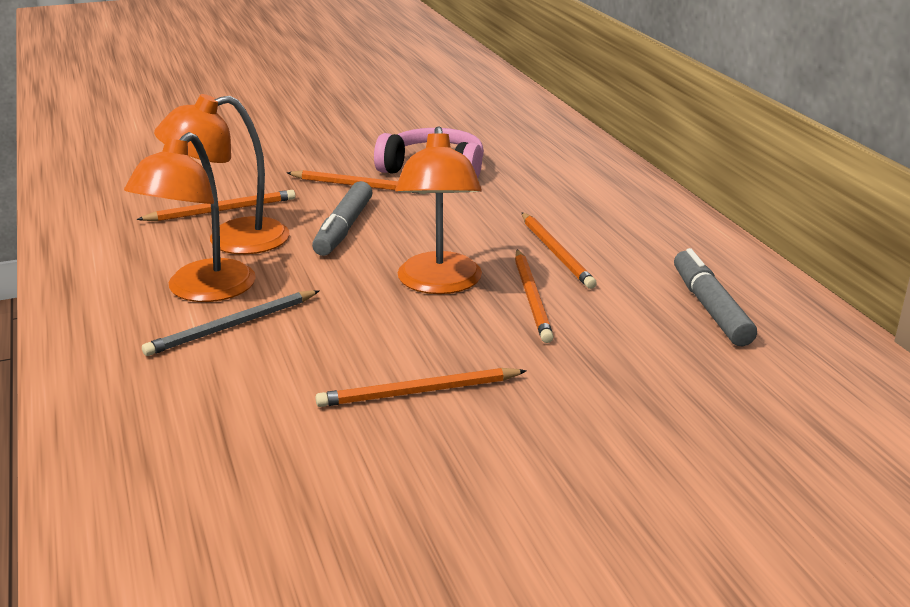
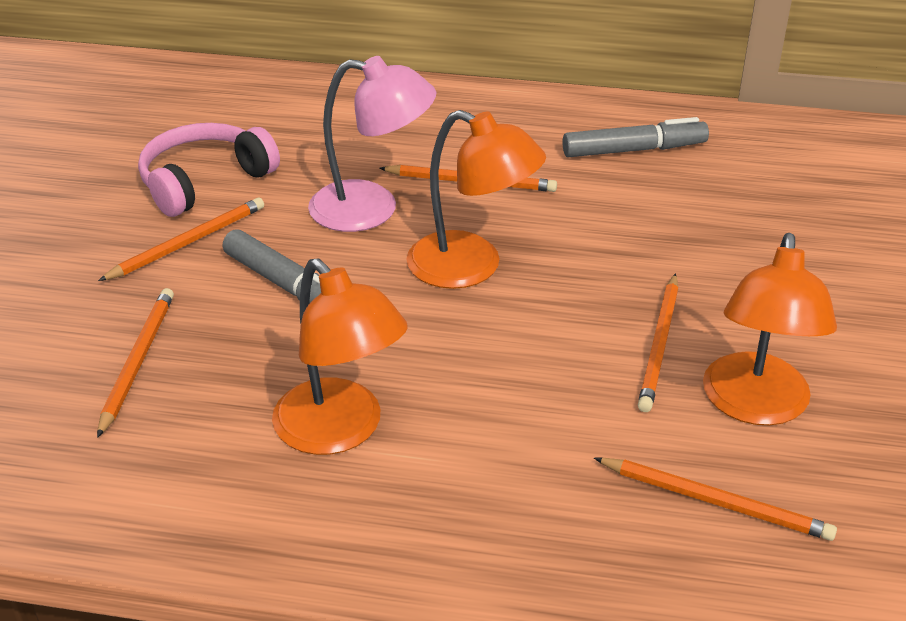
camera: 60 degrees left, 10 degrees up
grey pencil [142,290,319,356] -> none
orange lamp [154,94,290,254] -> orange lamp moved to [703,233,837,425]
orange pencil [515,249,554,343] -> orange pencil moved to [594,457,837,541]
grey marker [674,248,757,346] -> grey marker turned 150 degrees clockwise [563,117,709,157]
none -> pink lamp [308,56,436,232]

